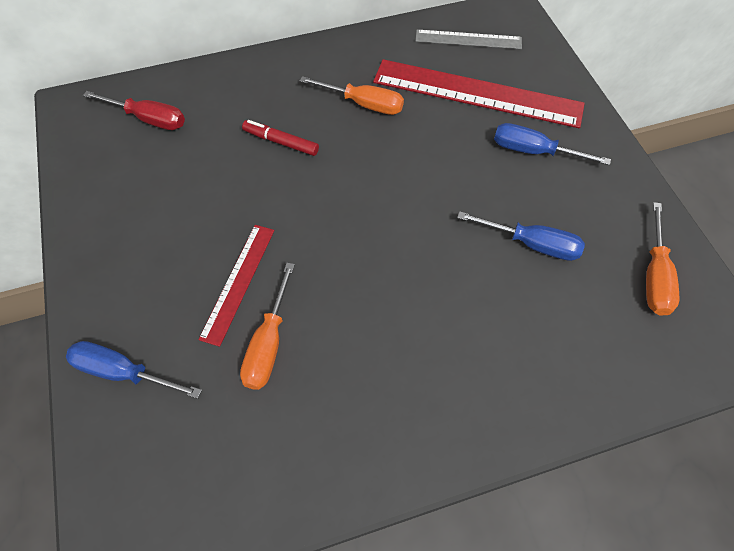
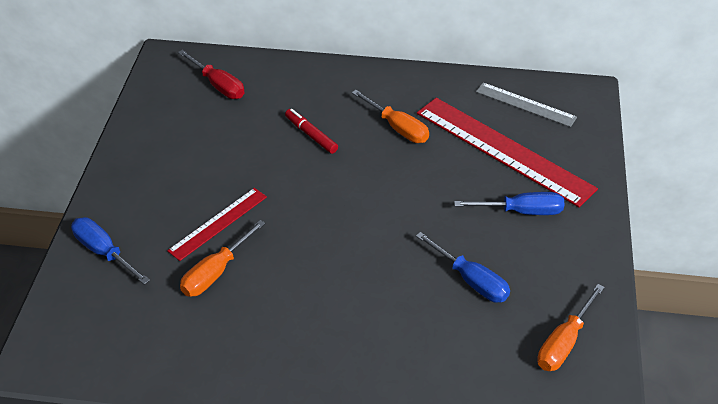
camera: 25 degrees right, 15 degrees down
blue screwdriver [494,123,611,165] -> blue screwdriver turned 135 degrees clockwise [454,192,564,215]

